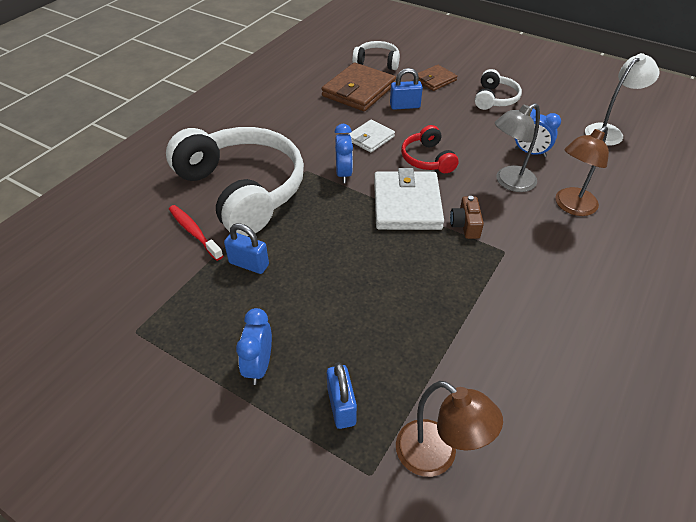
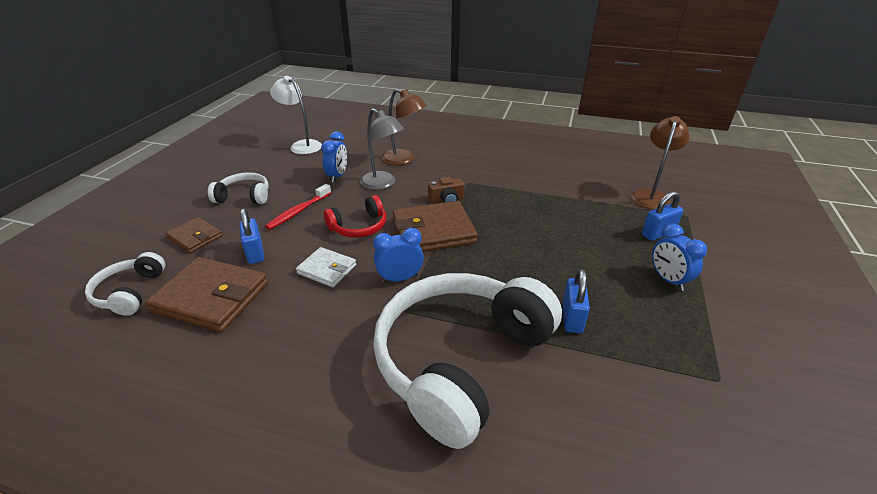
camera: 105 degrees left, 10 degrees down
red toothbrush [169,205,223,261] -> red toothbrush moved to [265,184,331,230]
blue clock [236,308,272,385] -> blue clock turned 75 degrees clockwise [652,224,707,291]
white wallet [374,168,444,230] -> brown wallet [393,201,478,252]

